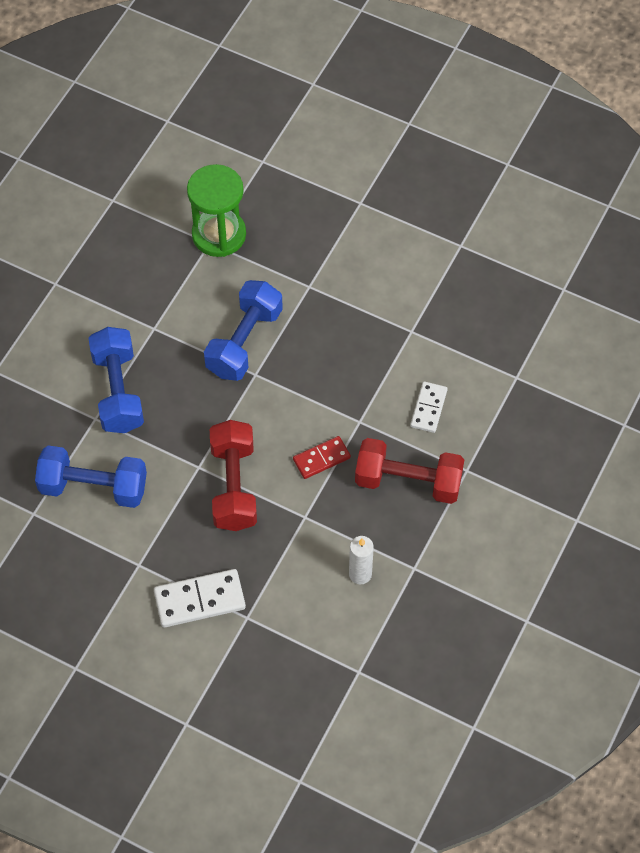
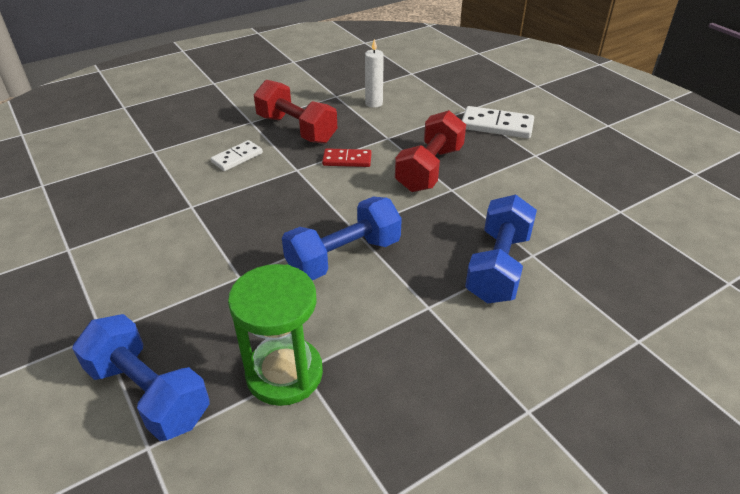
camera: 150 degrees left, 20 degrees down
blue dumbbell [35,445,147,508] -> blue dumbbell moved to [72,314,210,441]

